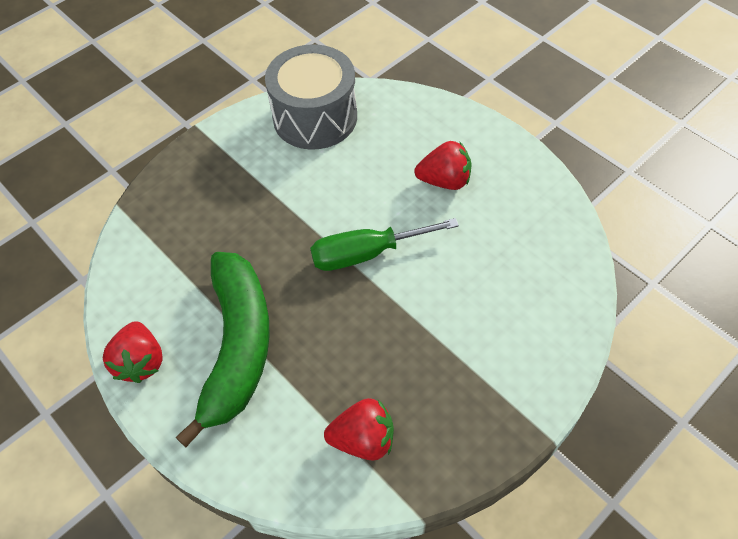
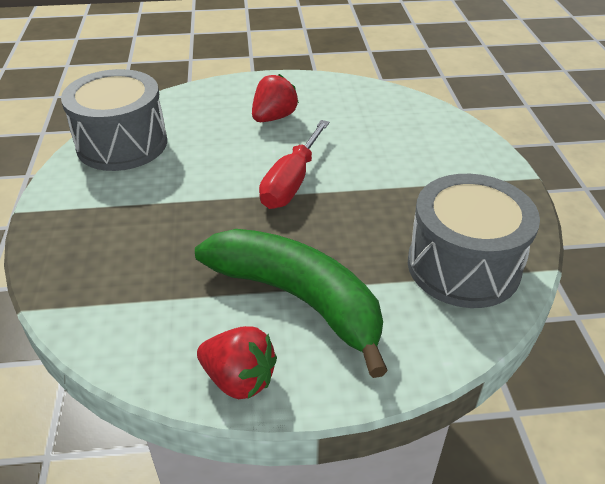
camera: 55 degrees left, 15 degrees down
green screwdriver [310,218,459,271] -> red screwdriver [259,120,329,209]
red strawberry [324,398,394,461] -> grey drum [408,174,540,308]

